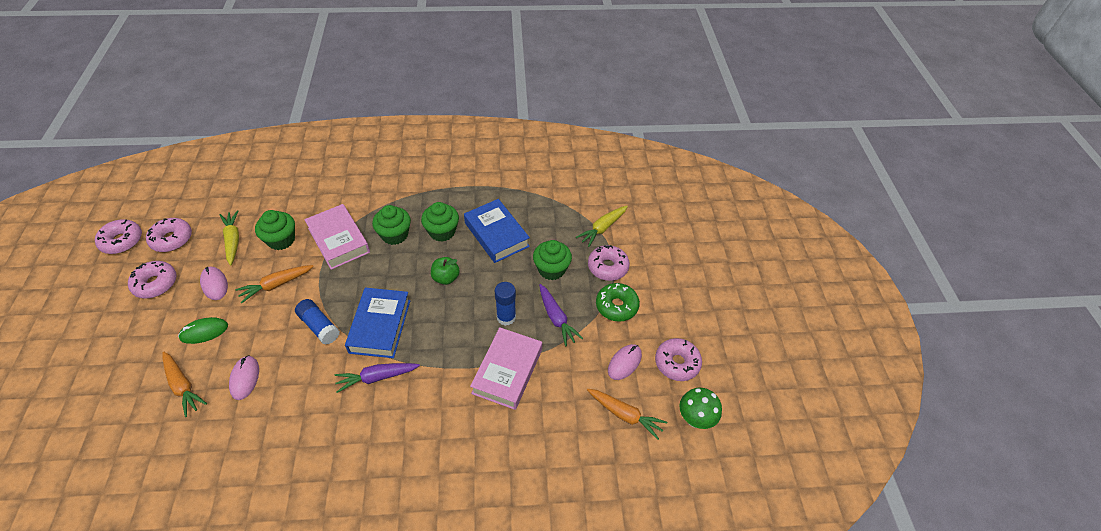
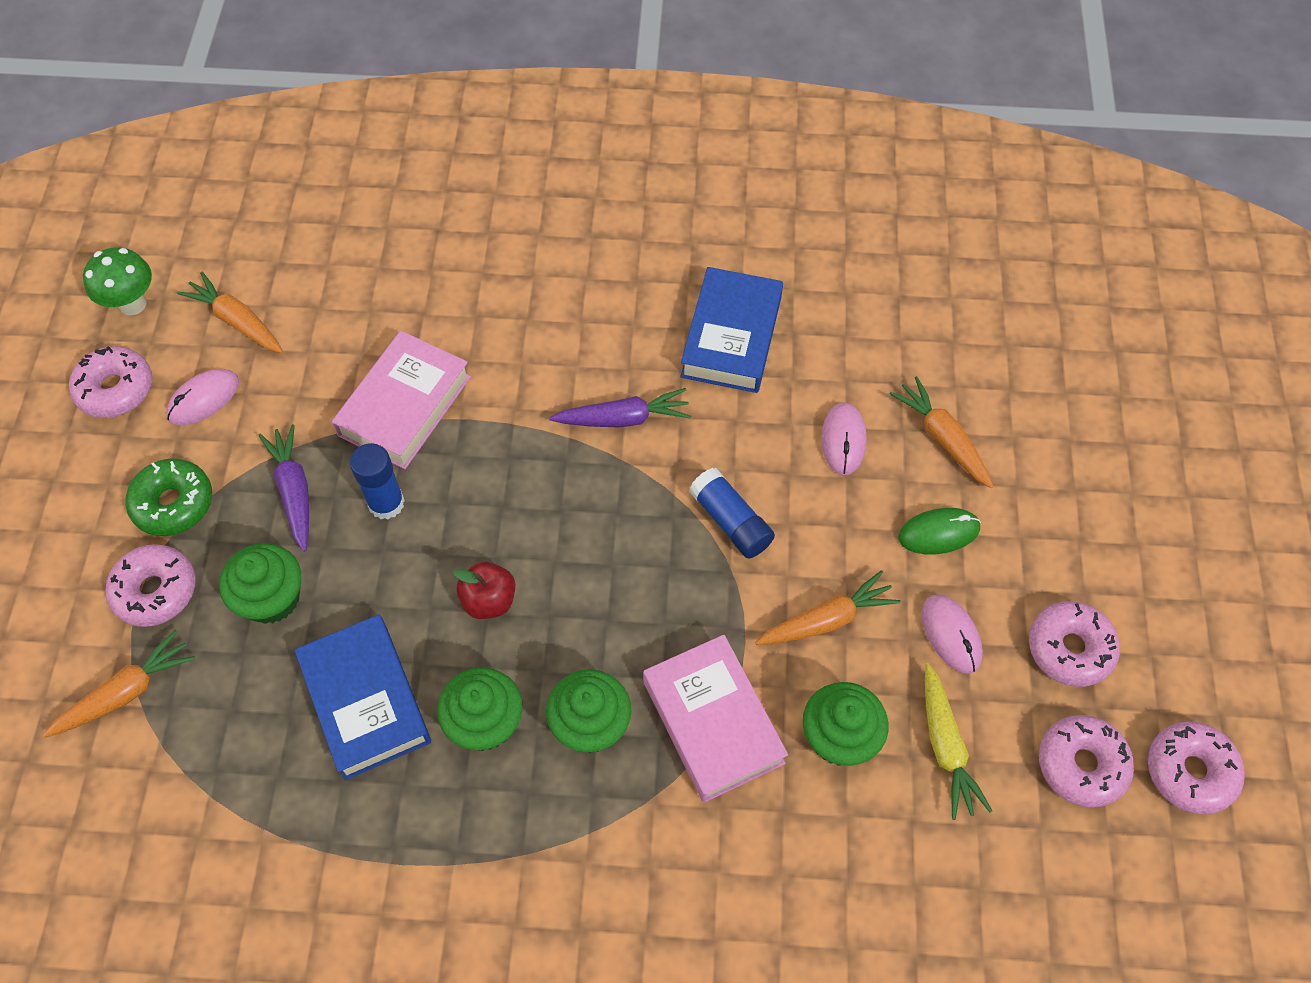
camera: 170 degrees left, 10 degrees up
blue book [345,287,410,358] -> blue book moved to [681,267,783,393]
green apple [431,257,460,285] -> red apple [453,562,515,619]
yellow carrot [576,206,628,247] -> orange carrot [43,630,195,738]

